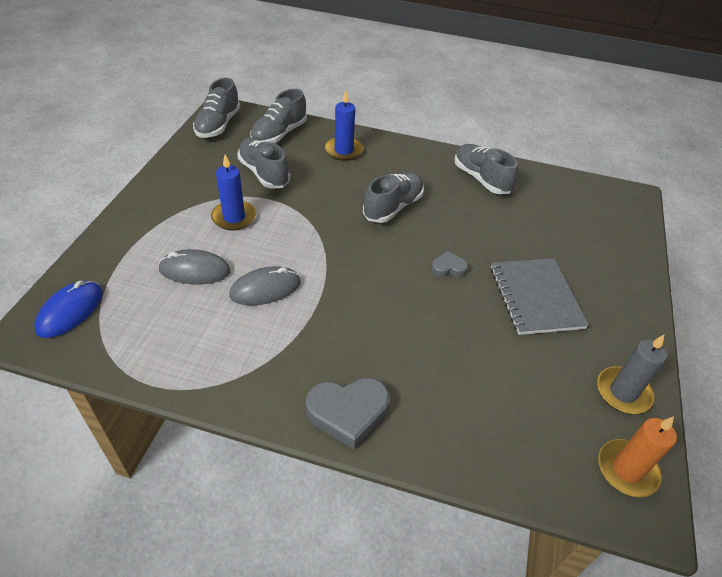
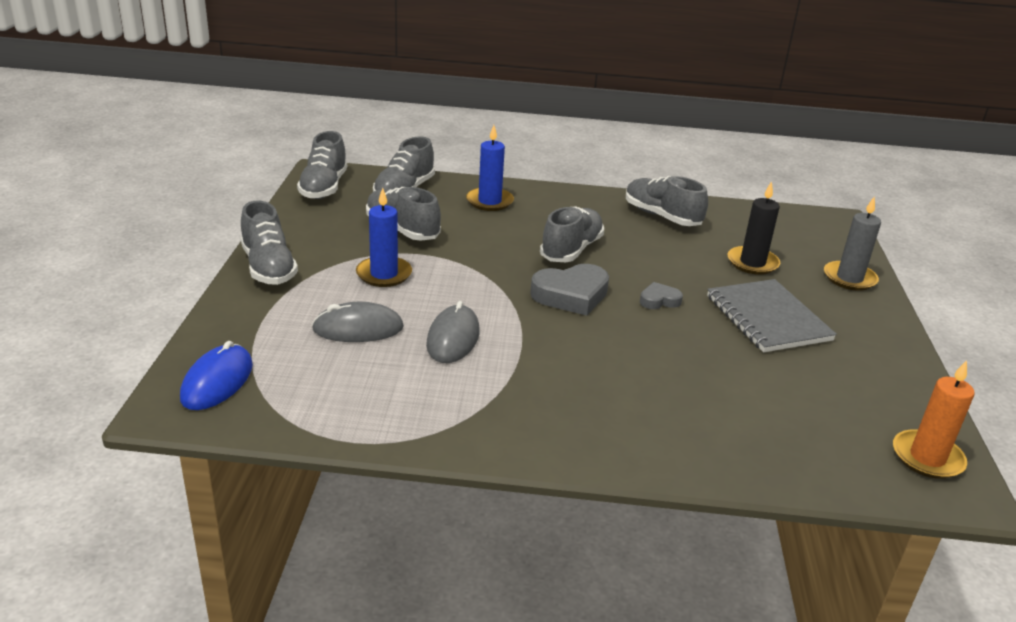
camera: 10 degrees left, 15 degrees down
grey mouse [229,266,301,305] -> grey mouse turned 45 degrees counterclockwise [426,301,479,363]
grey heart [306,377,390,449] -> grey heart moved to [530,264,609,316]
grey candle [597,335,667,414] -> grey candle moved to [824,197,881,291]
none -> grey shoe [241,201,298,285]
none -> black candle [727,181,780,275]

